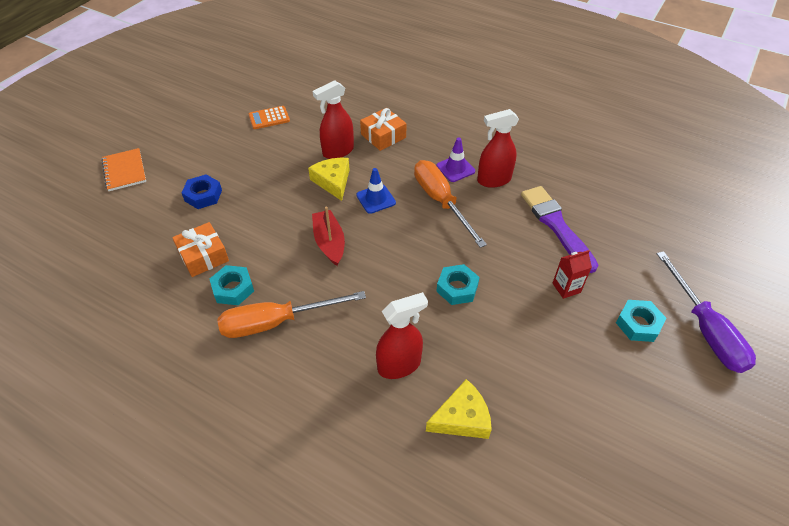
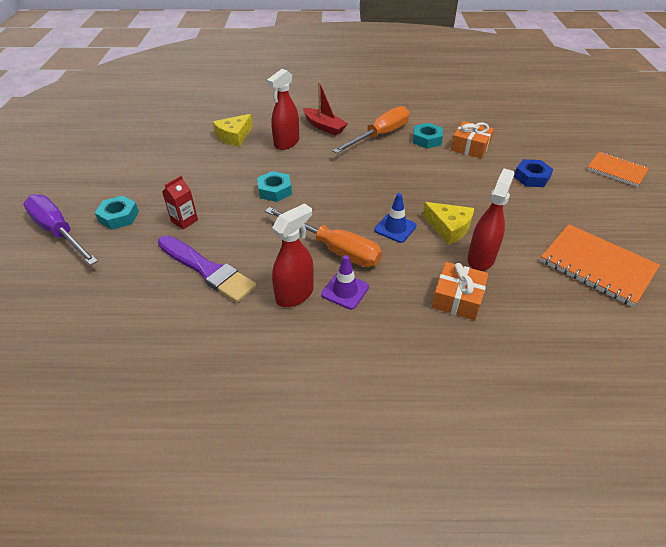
camera: 150 degrees right, 5 degrees down
orange calculator [249,106,290,129] -> orange notebook [540,224,660,307]
red boat [312,207,345,266] -> red boat moved to [303,82,348,136]

